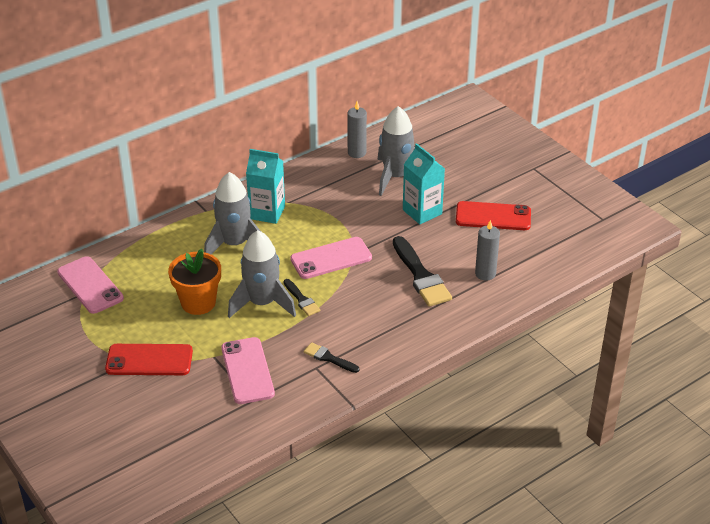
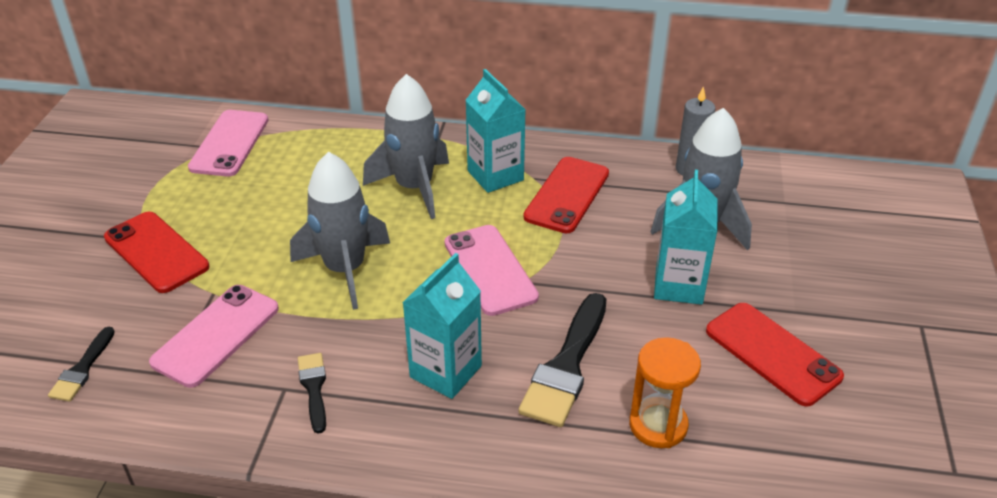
camera: 45 degrees right, 0 degrees up
orange flower pot [168,249,221,315] -> none
black brush [283,279,321,316] -> black brush moved to [48,327,115,402]
pink phone [290,237,372,279] -> pink phone turned 45 degrees clockwise [444,225,539,316]
grey candle [475,220,500,281] -> orange hourglass [629,337,701,448]
none -> turquoise carton [402,253,482,399]
none -> red phone [524,157,609,233]

